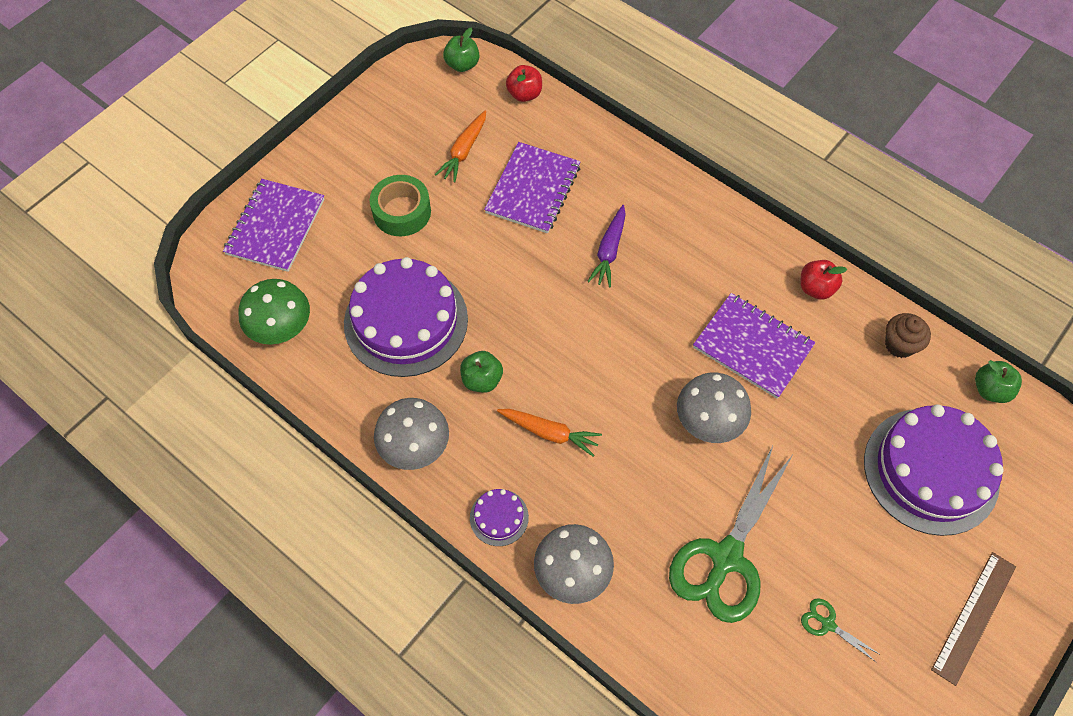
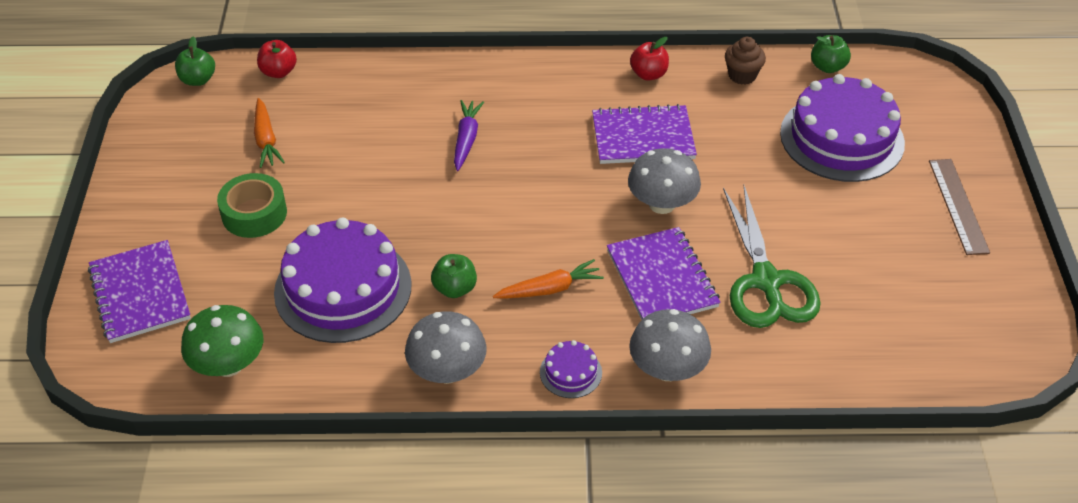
camera: 40 degrees left, 15 degrees down
purple notebook [484,142,581,233] -> purple notebook moved to [607,227,721,320]
purple carrot [587,205,626,288] -> purple carrot turned 150 degrees counterclockwise [454,100,484,171]
green scissors [801,598,881,662] -> none

